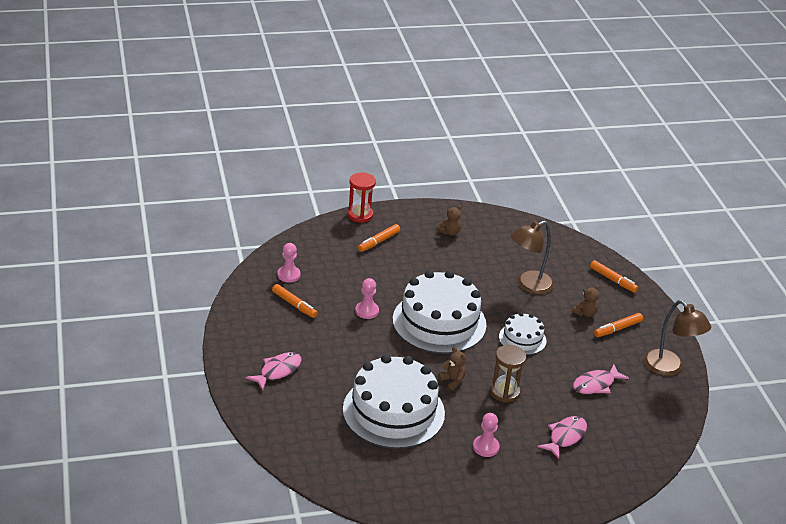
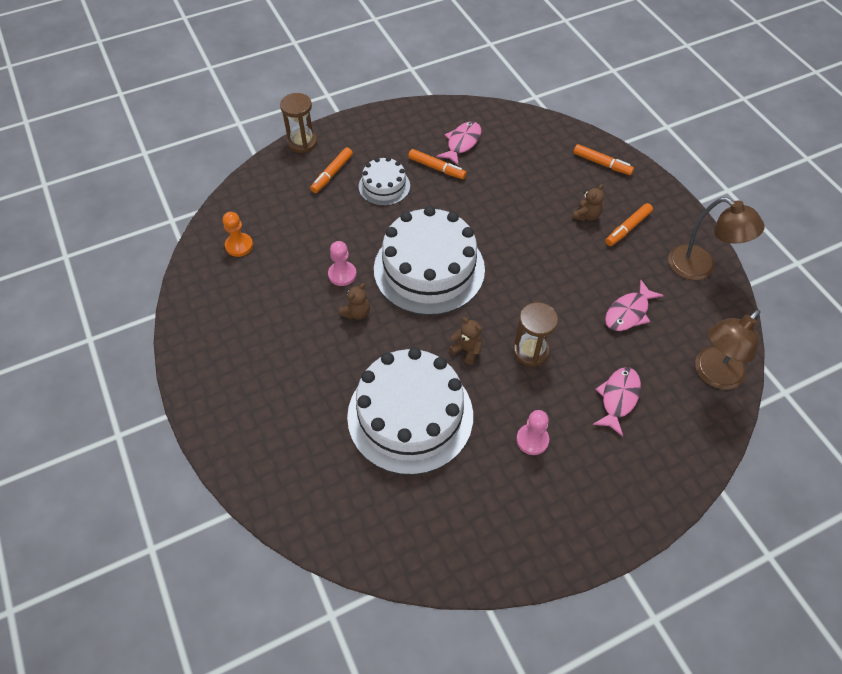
camera: 10 degrees left, 20 degrees up
pink fish [246,352,302,390] -> pink fish moved to [437,121,481,166]
orange marker [272,284,318,318] -> orange marker moved to [408,149,467,179]
pink pawn [278,243,301,283] -> orange pawn [223,212,253,257]
red hourglass [348,172,376,223] -> brown hourglass [280,93,317,153]
brown teddy bear [437,205,462,235] -> brown teddy bear moved to [339,283,370,320]
white cake [499,312,546,355] -> white cake moved to [359,157,410,206]
brown lamp [511,221,554,294] -> brown lamp moved to [695,310,760,390]

